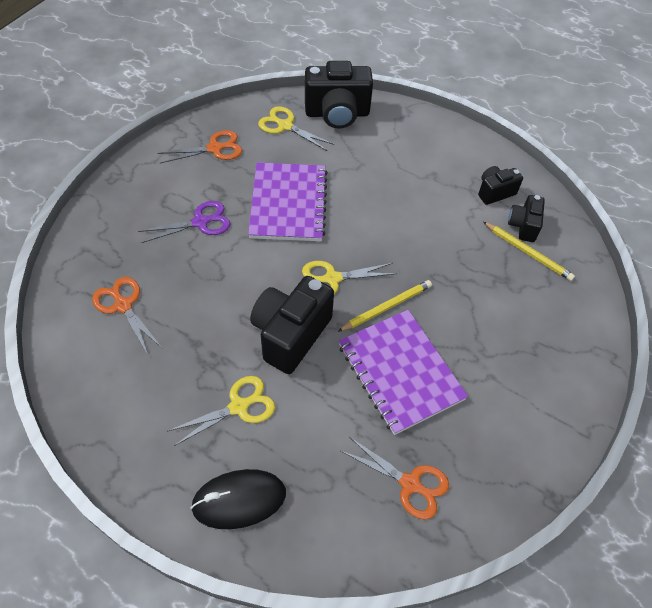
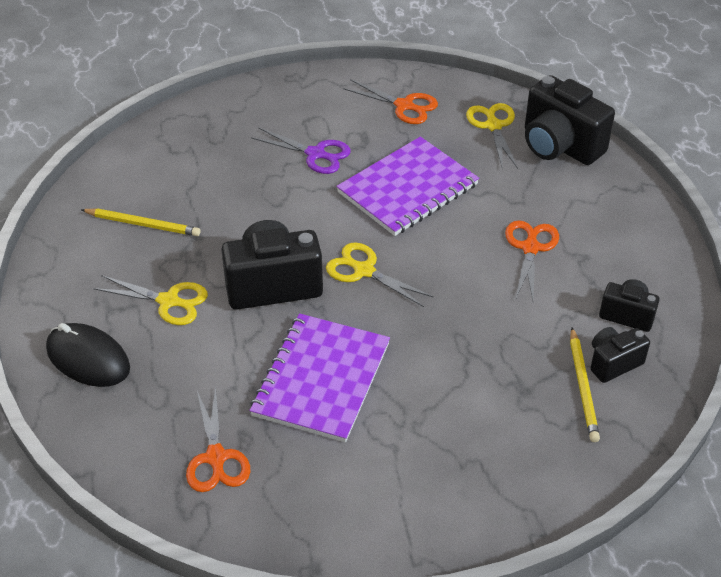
camera: 50 degrees right, 10 degrees down
orange scissors [92,277,163,354] -> orange scissors moved to [505,220,559,300]
yellow pencil [337,280,432,332] -> yellow pencil moved to [81,209,200,236]

